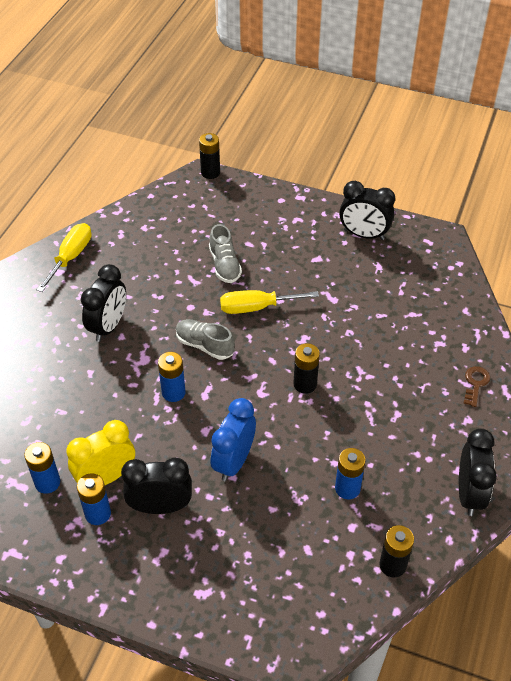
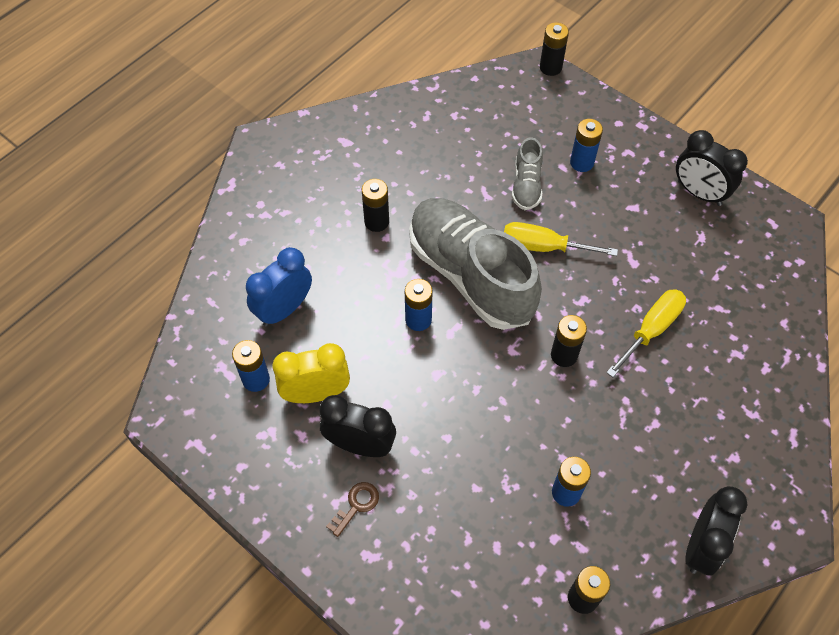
camera: 20 degrees right, 10 degrees up
yellow screwdriver [37,223,91,292] -> yellow screwdriver moved to [606,289,686,377]
blue battery [77,473,111,525] -> blue battery moved to [570,119,603,172]
black clock [81,264,126,342] -> black battery [362,179,389,232]
grey shoe [176,319,235,360] -> grey shoe [409,198,542,330], size x2.21
blue clock [211,398,256,481] -> blue clock moved to [246,247,312,327]
brown key [464,366,490,407] -> brown key moved to [326,482,379,537]

